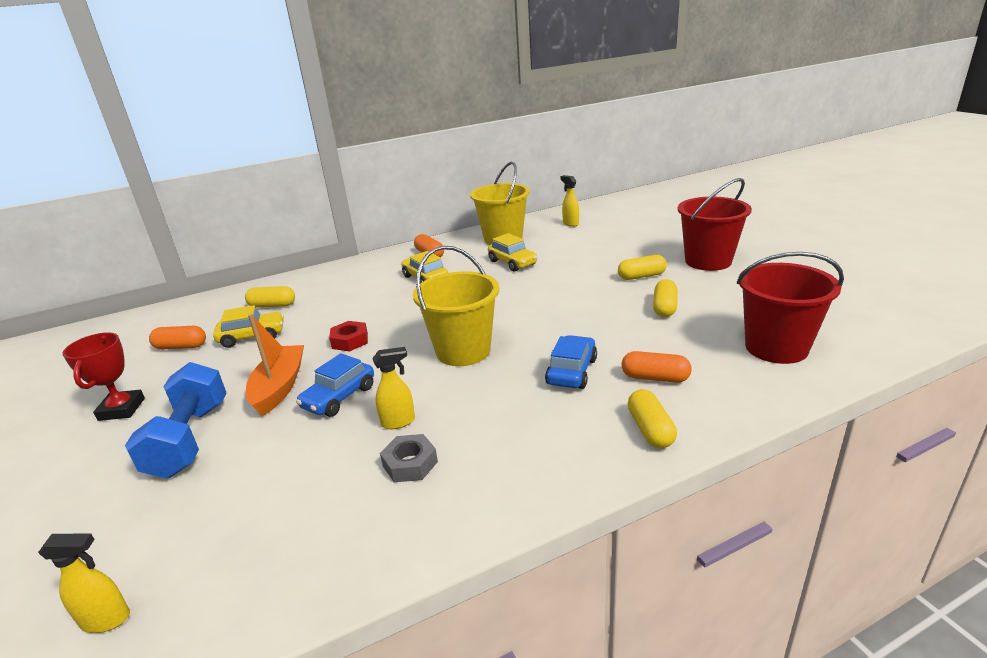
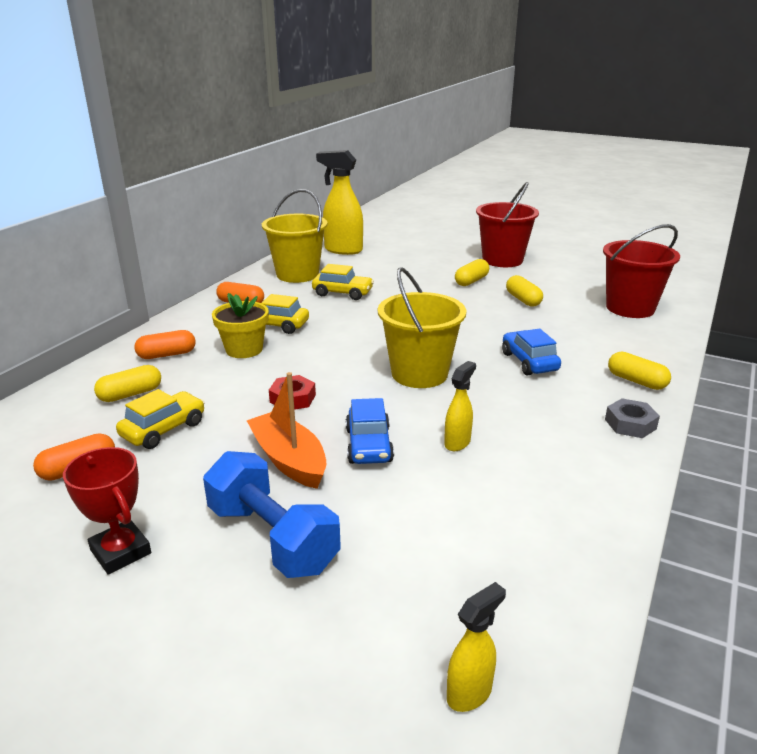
camera: 40 degrees left, 0 degrees up
grey nut [380,434,438,482] -> grey nut moved to [605,398,660,438]
yellow spray bottle [561,175,579,227] -> yellow spray bottle [316,150,363,255], size x1.93
orange capsule [622,351,692,383] -> orange capsule moved to [134,330,196,359]
none -> yellow flower pot [212,293,269,358]

